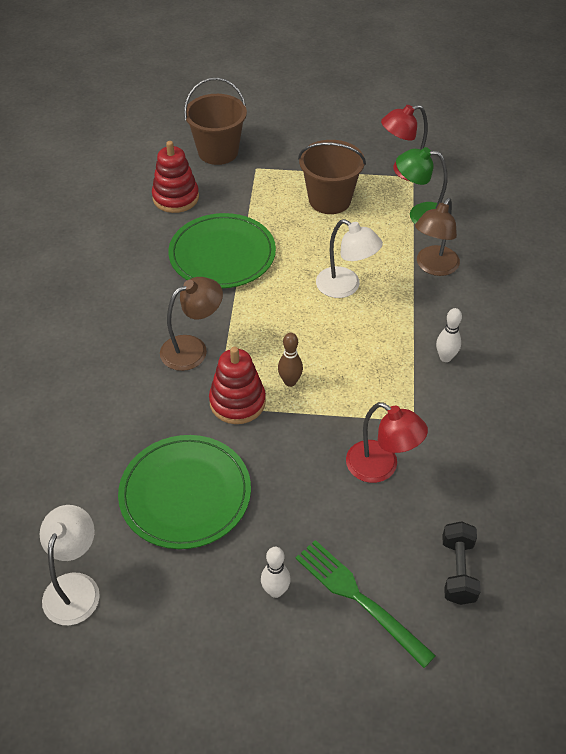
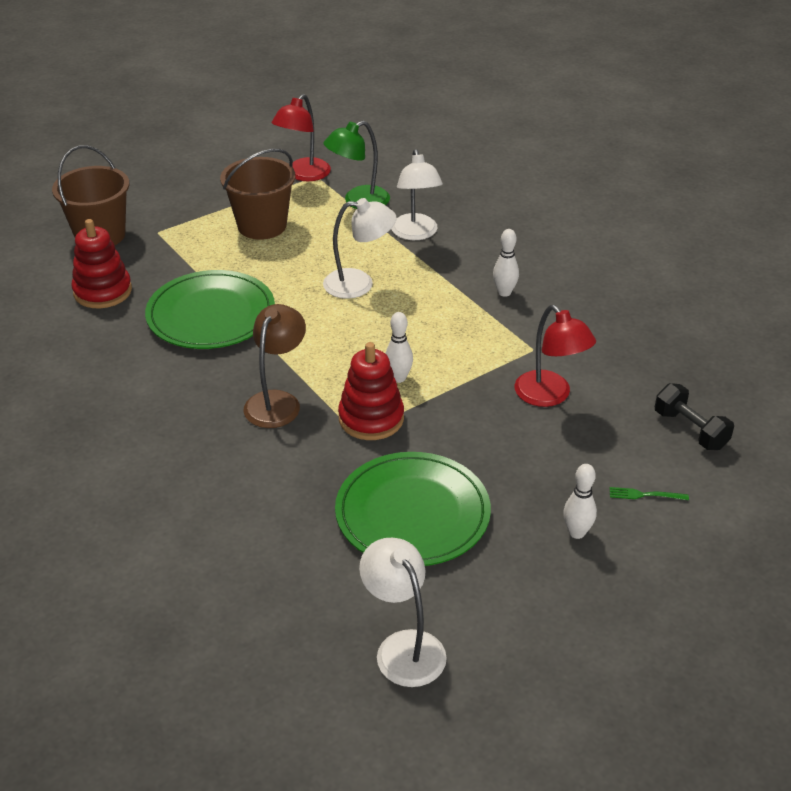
camera: 40 degrees left, 10 degrees down
brown bowling pin [278,333,303,387] -> white bowling pin [385,312,413,383]
green fork [296,540,436,668] -> green fork [610,487,689,500], size x0.43
red lamp [346,402,428,483] -> red lamp turned 60 degrees clockwise [515,305,596,407]
brown lamp [415,198,460,276] -> white lamp [391,149,443,240]

